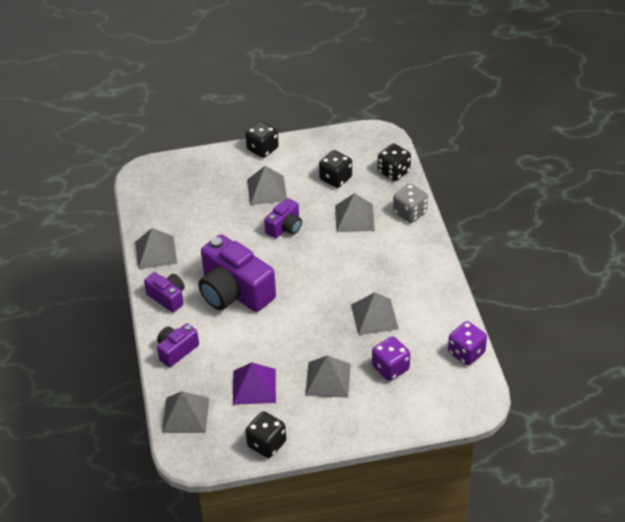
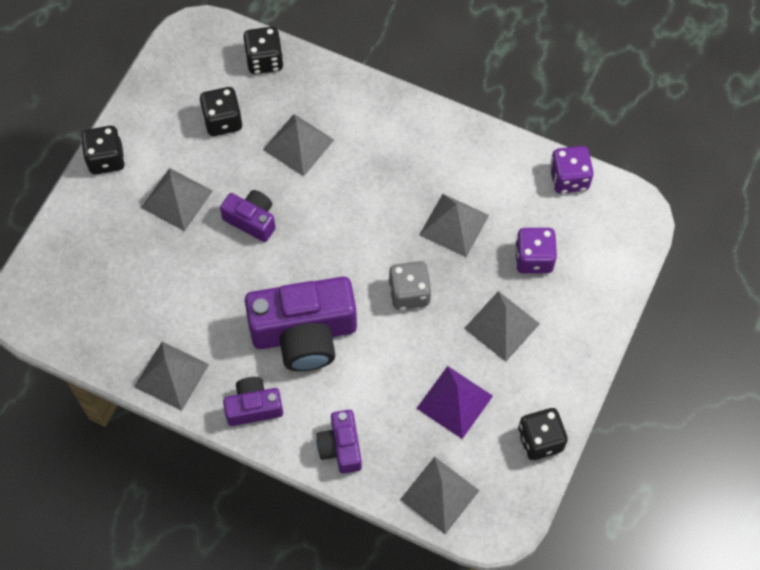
camera: 55 degrees left, 20 degrees up
purple camera [264,198,302,238] -> purple camera turned 45 degrees counterclockwise [220,190,276,242]
grey dice [393,184,428,223] -> grey dice moved to [389,261,432,310]

